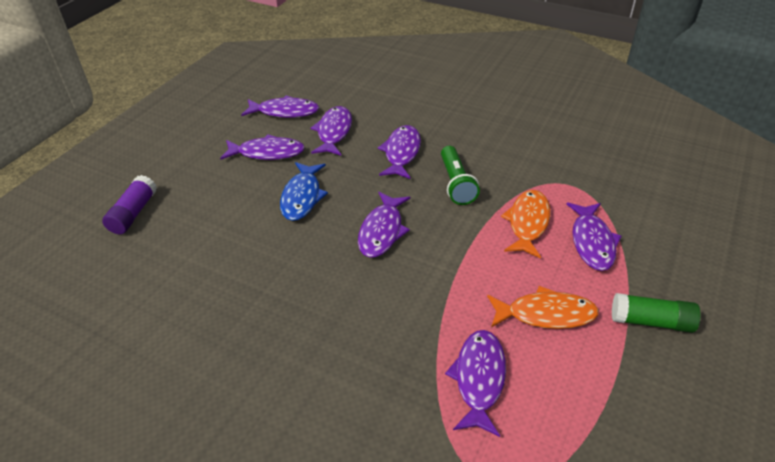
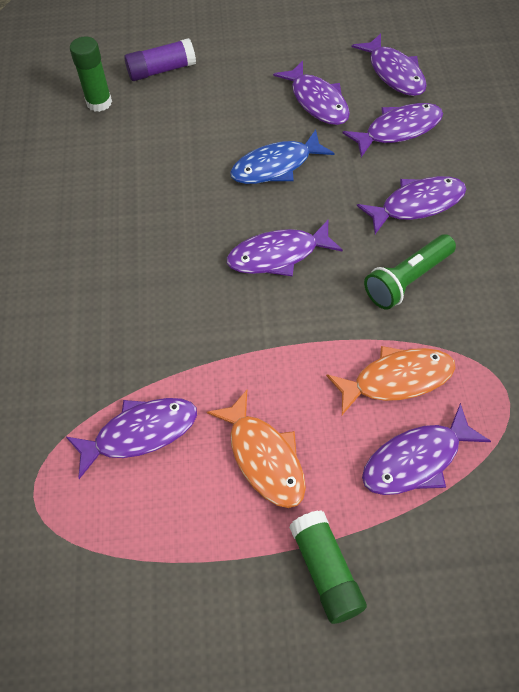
camera: 60 degrees right, 15 degrees up
none -> green glue stick [70,36,112,112]

